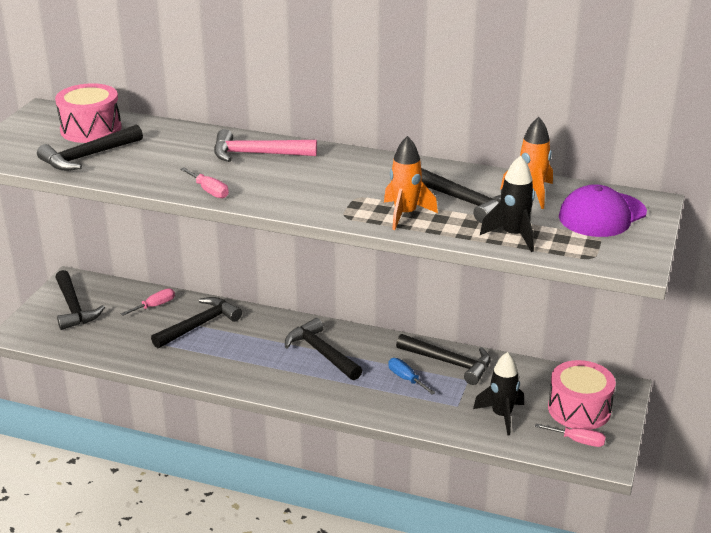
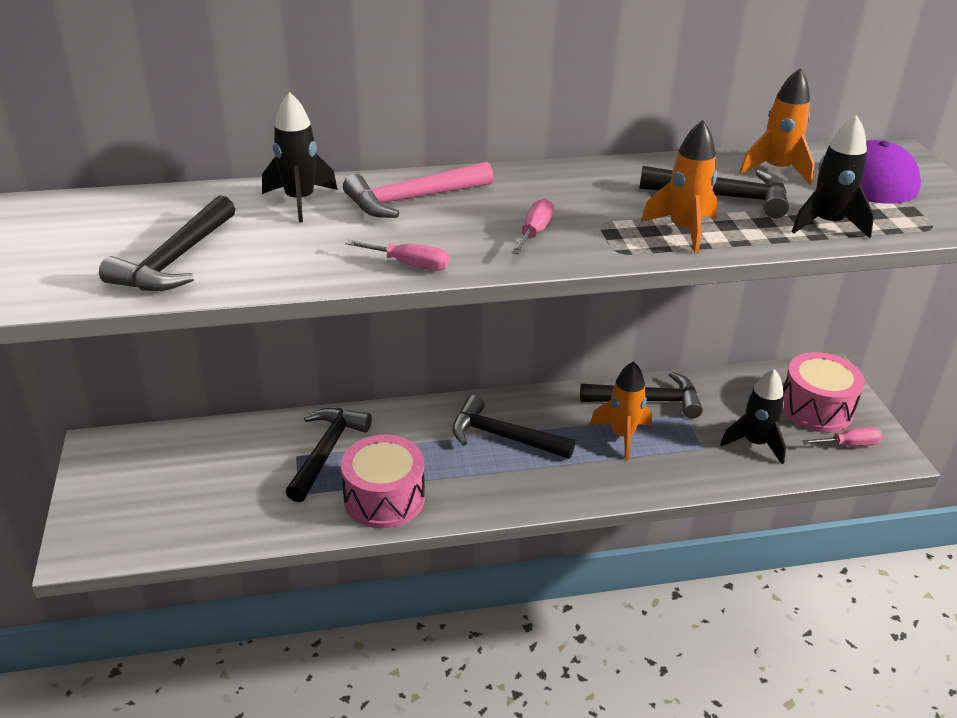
camera: 30 degrees left, 5 degrees up
pink drum [55,83,122,143] -> pink drum moved to [341,435,425,528]
black hammer [55,270,105,330] -> none
pink screwdriver [121,288,175,316] -> pink screwdriver moved to [512,198,554,254]
blue screwdriver [388,358,436,395] -> orange rocket [590,361,652,460]
none -> black rocket [262,92,338,222]

